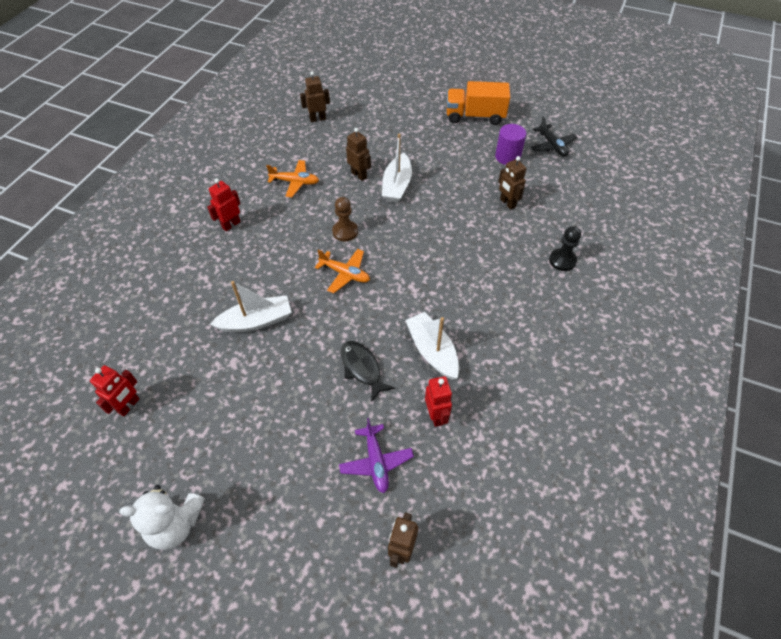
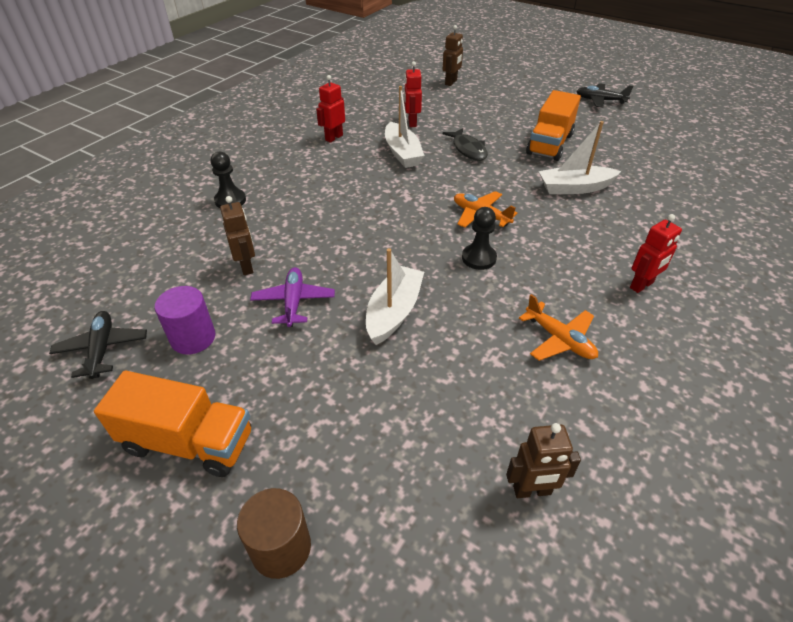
camera: 170 degrees left, 10 degrees down
red robot [90,365,140,416] -> red robot moved to [316,75,345,143]
white teddy bear [119,485,205,550] -> black plane [576,83,633,108]
orange plane [266,160,319,197] -> orange plane turned 150 degrees counterclockwise [519,294,598,361]
brown pawn [332,197,358,241] -> black pawn [462,207,497,270]
purple plane [339,418,414,493] -> purple plane moved to [250,267,335,327]
brown robot [346,128,371,181] -> none
none -> brown cylinder [237,488,311,579]
none -> orange truck [526,90,581,161]

